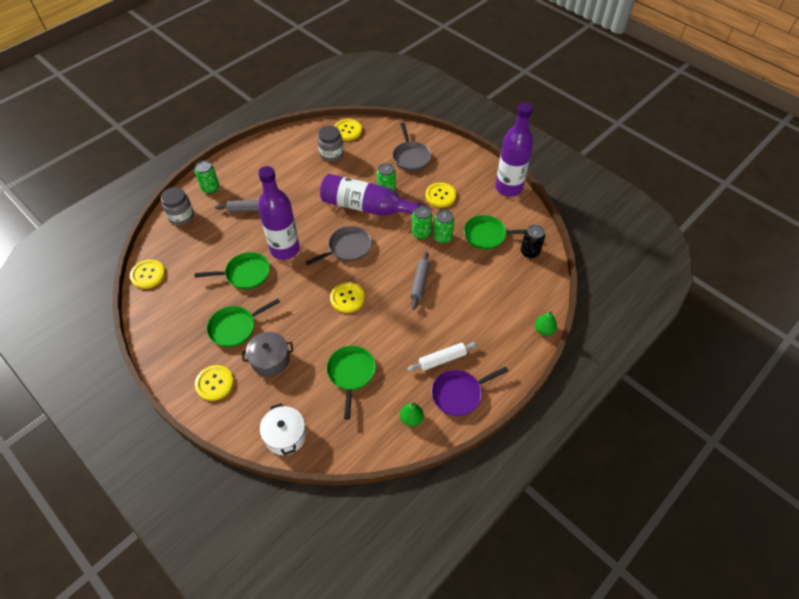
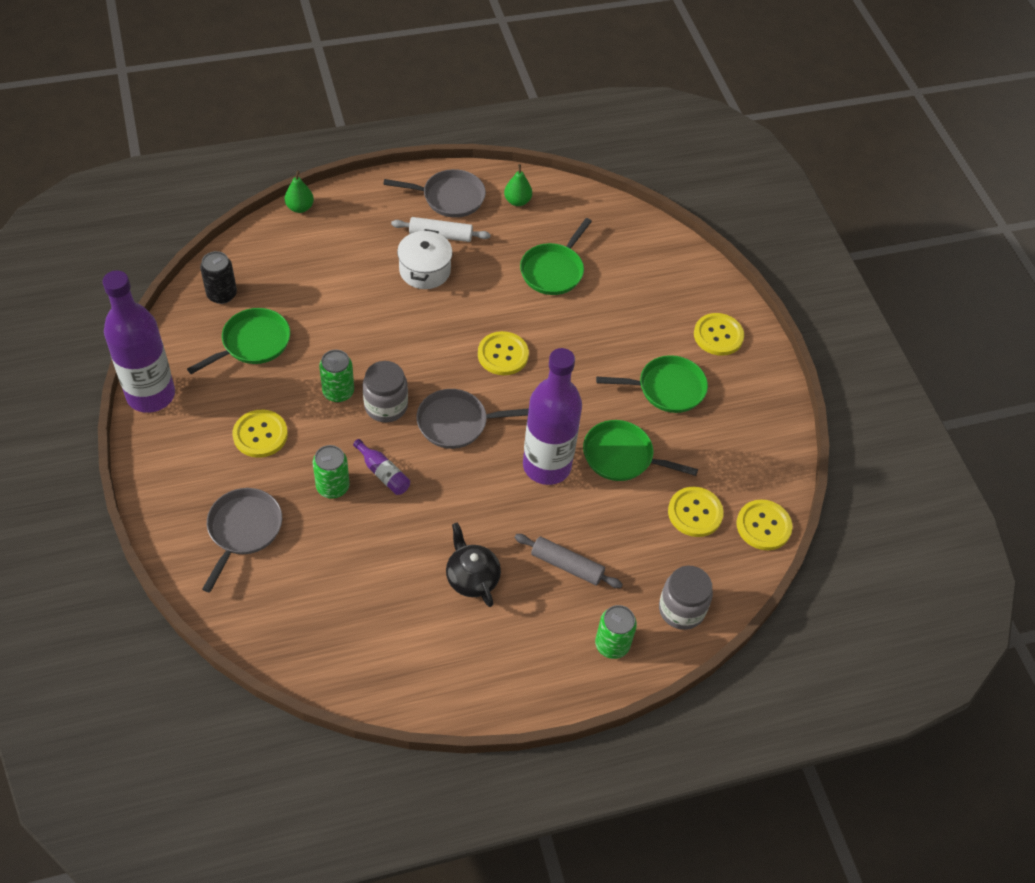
camera: 155 degrees left, 0 degrees up
grey pot [242,332,293,377] -> none
white pot [260,403,306,455] -> white pot moved to [397,229,453,289]
grey jar [318,126,343,162] -> grey jar moved to [363,361,408,422]
purple bottle [320,174,425,216] -> purple bottle [353,439,410,495], size x0.40
yellow button [334,119,362,141] -> yellow button moved to [668,487,724,537]
grey rolling pin [410,252,430,310] -> none
purple pan [431,367,508,416] -> grey pan [383,169,486,218]
green can [433,210,454,244] -> none
green pan [464,215,525,250] -> green pan turned 75 degrees counterclockwise [187,308,290,374]
none -> black teapot [446,522,501,607]

